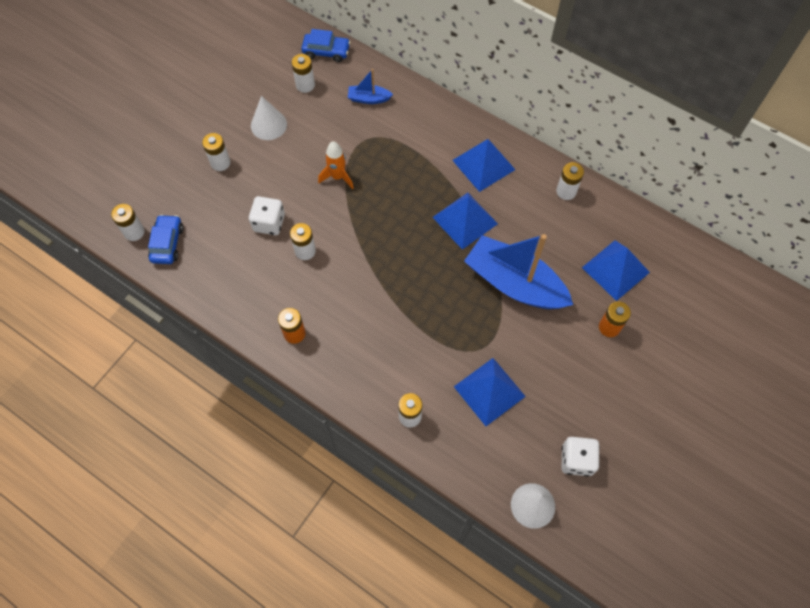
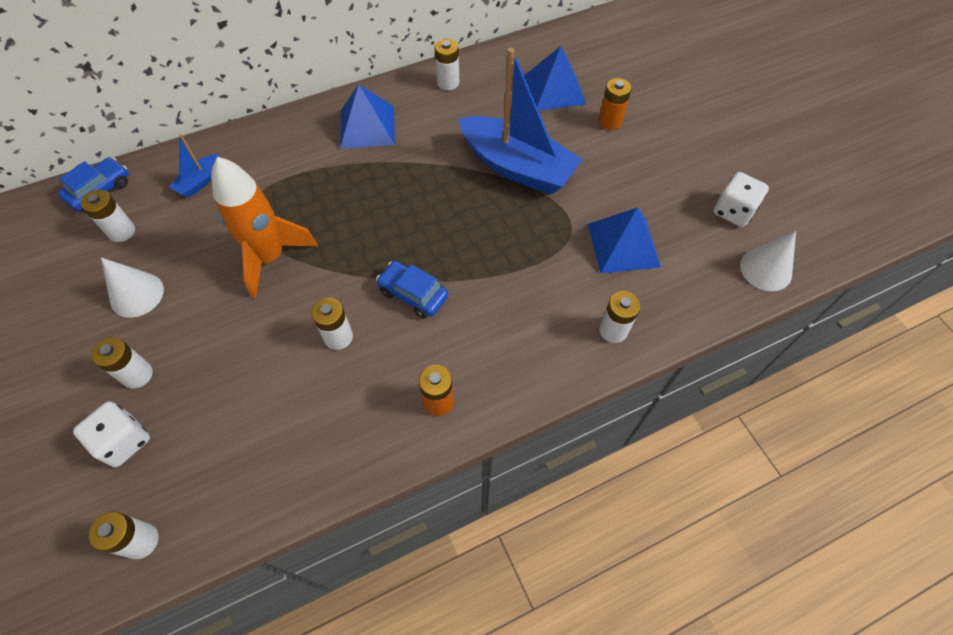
camera: 60 degrees left, 5 degrees down
blue car [148,214,184,264] -> blue car moved to [376,261,448,318]
white dice [249,196,285,235] -> white dice moved to [73,401,150,467]
orange rocket [318,141,354,189] -> orange rocket [211,157,318,299], size x1.74
blue pyramid [433,193,498,250] -> none
blue boat [464,234,573,309] -> blue boat turned 120 degrees counterclockwise [458,48,583,195]

